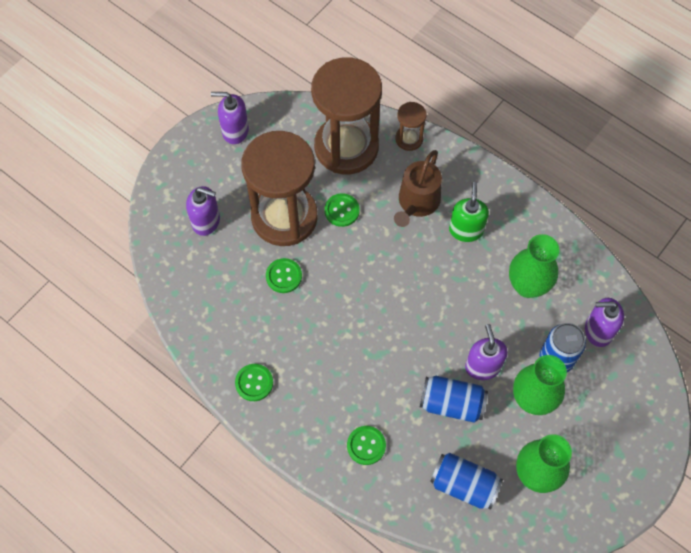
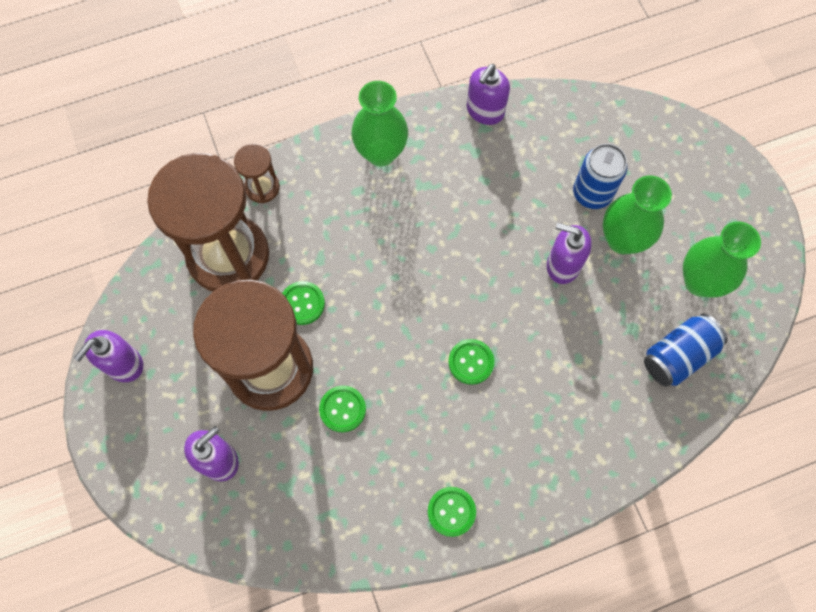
camera: 60 degrees left, 5 degrees up
green button [347,426,386,465] -> green button moved to [448,339,494,385]
brown watering can [394,150,442,227] -> none
blue can [420,376,488,423] -> none
green soap dispenser [449,182,489,242] -> none
green vase [509,234,560,298] -> green vase moved to [351,81,408,166]
purple soap dispenser [585,298,624,347] -> purple soap dispenser moved to [467,64,510,125]

